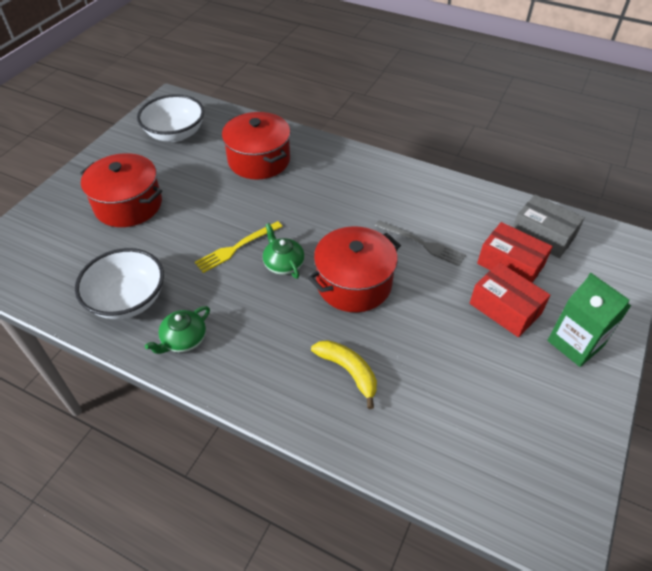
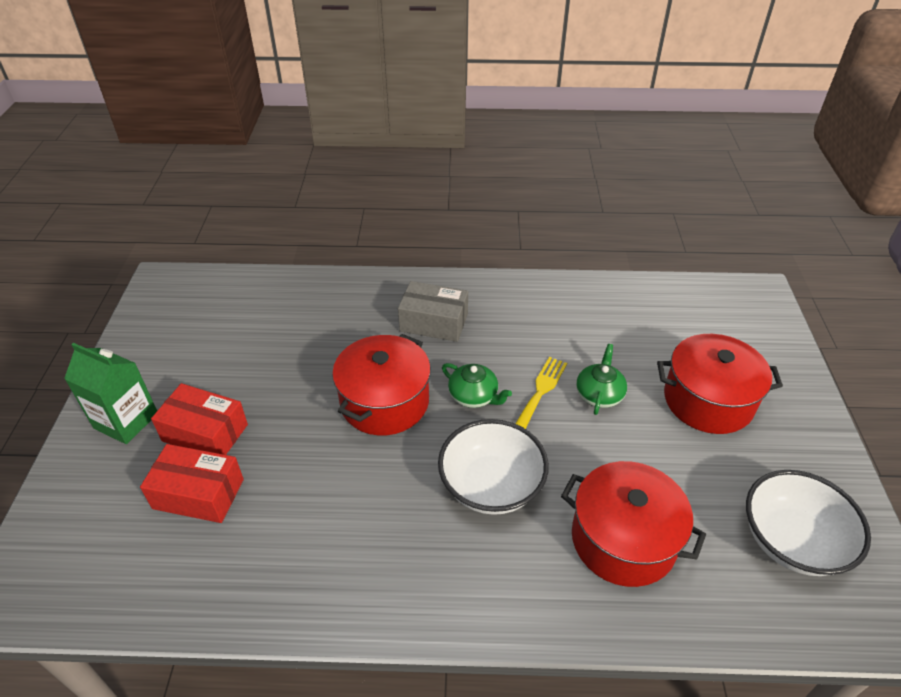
camera: 155 degrees right, 5 degrees down
white bowl [75,248,164,319] -> white bowl moved to [438,419,549,515]
green teapot [145,306,210,354] -> green teapot moved to [576,344,627,415]
yellow banana [311,340,377,409] -> none
grey fork [375,220,466,266] -> none
grey box [513,195,585,258] -> grey box moved to [398,281,468,342]

